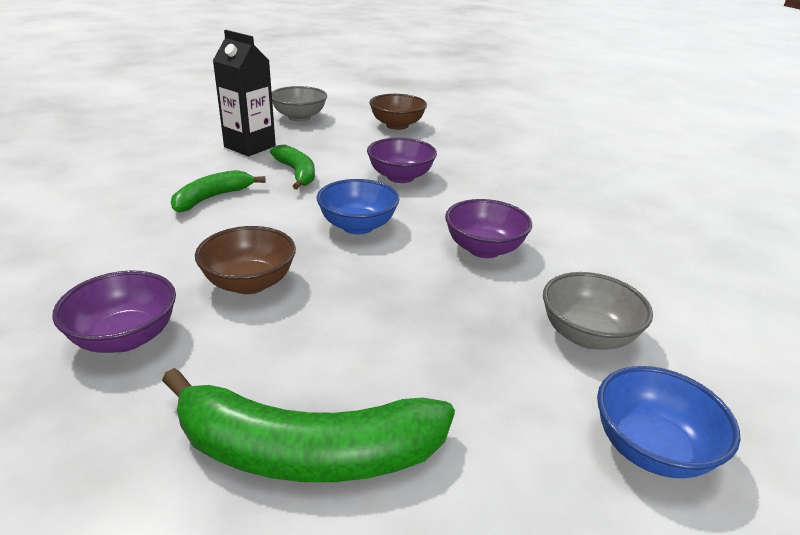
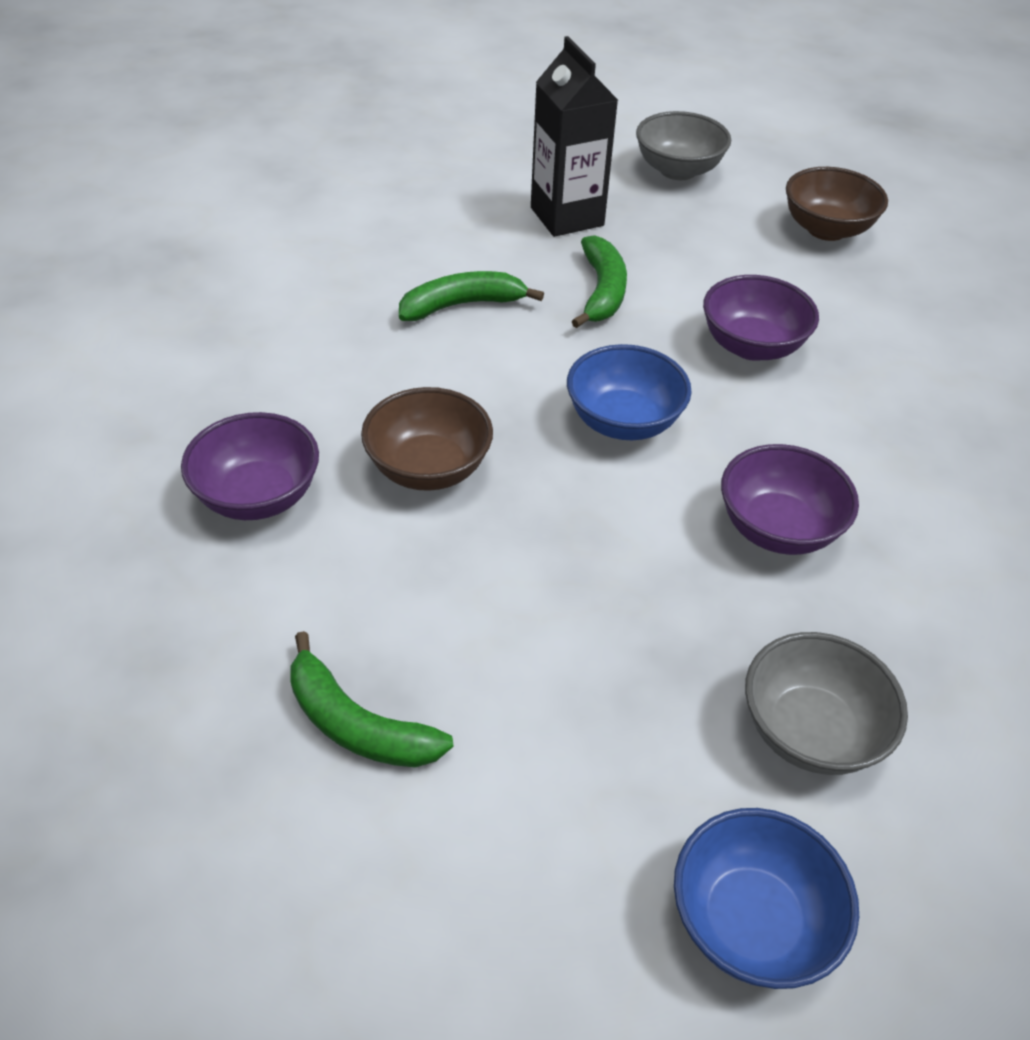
camera: 30 degrees right, 15 degrees up
green banana [162,368,455,482] -> green banana [290,631,453,767], size x0.58

